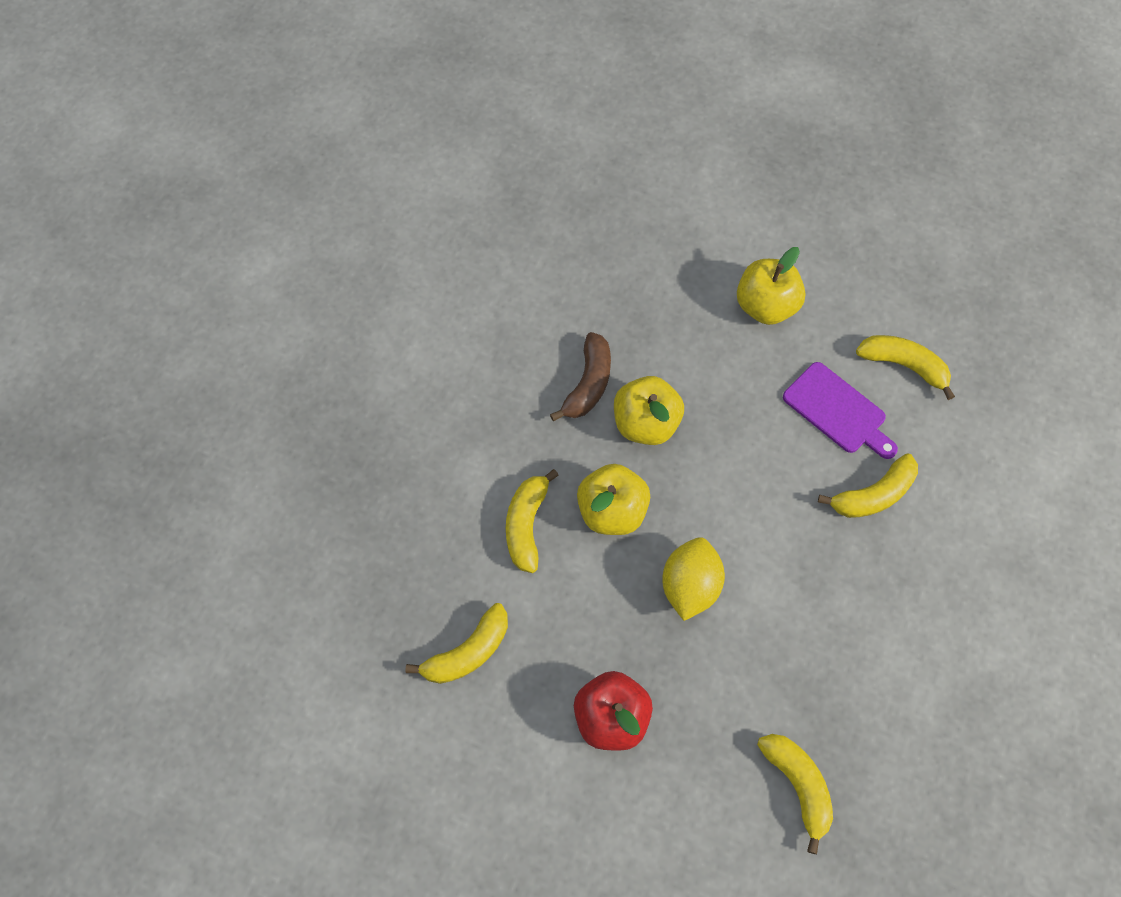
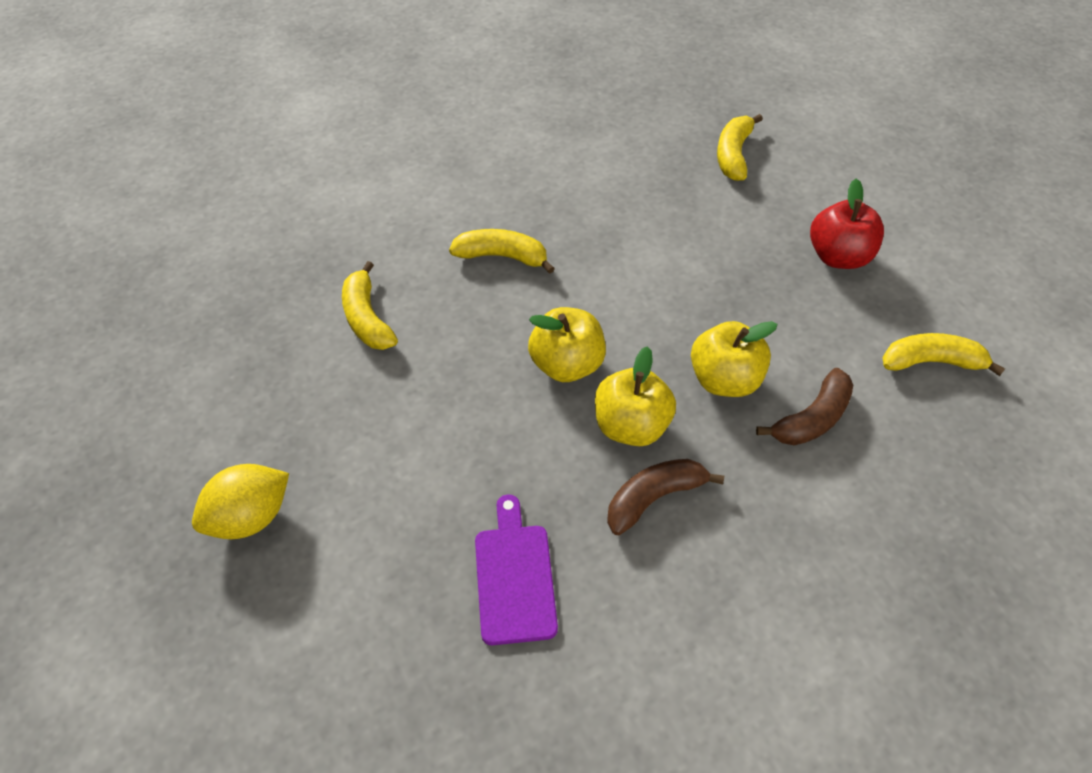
camera: 140 degrees left, 10 degrees down
yellow banana [506,469,559,573] -> brown banana [756,368,853,445]
yellow lemon [662,537,725,621] -> yellow lemon moved to [192,464,289,539]
yellow apple [737,247,805,325] -> yellow apple moved to [528,307,606,382]
purple cutting board [783,362,898,459] -> purple cutting board moved to [475,495,558,645]

